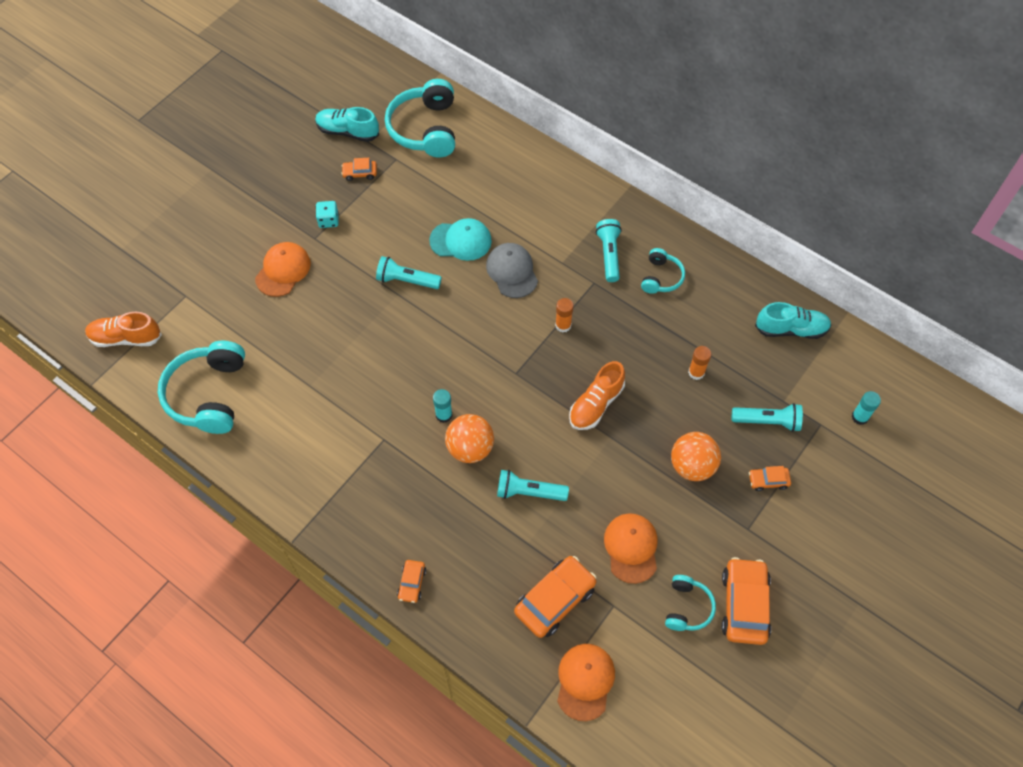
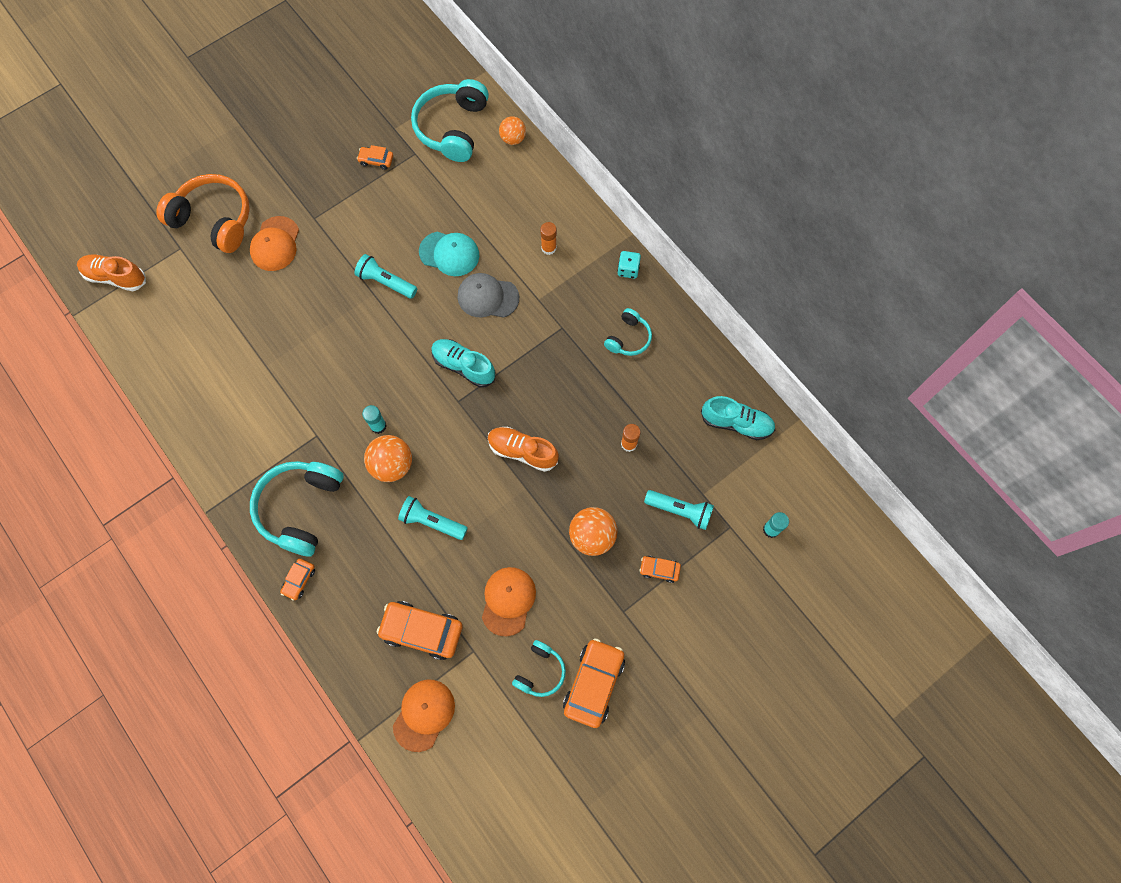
camera: 15 degrees right, 10 degrees up
turquoise headphones [158,341,245,434] -> turquoise headphones moved to [250,461,344,557]
orange cap [255,242,311,297] -> orange cap turned 150 degrees clockwise [250,216,299,271]
turquoise shoe [315,107,379,142] -> turquoise shoe moved to [431,339,495,388]
turquoise dice [316,201,339,228] -> turquoise dice moved to [617,251,641,279]
grey cap [486,243,538,298] -> grey cap turned 75 degrees counterclockwise [458,273,519,318]
orange car [514,556,597,638] -> orange car turned 135 degrees counterclockwise [376,601,462,660]
orange glue stick [555,298,574,333] -> orange glue stick moved to [540,222,557,255]
orange shoe [569,361,625,430] -> orange shoe turned 60 degrees clockwise [488,427,559,472]
turquoise flashlight [596,219,622,282] -> none
none -> orange headphones [156,174,250,253]
none -> orange ball [499,116,526,145]

